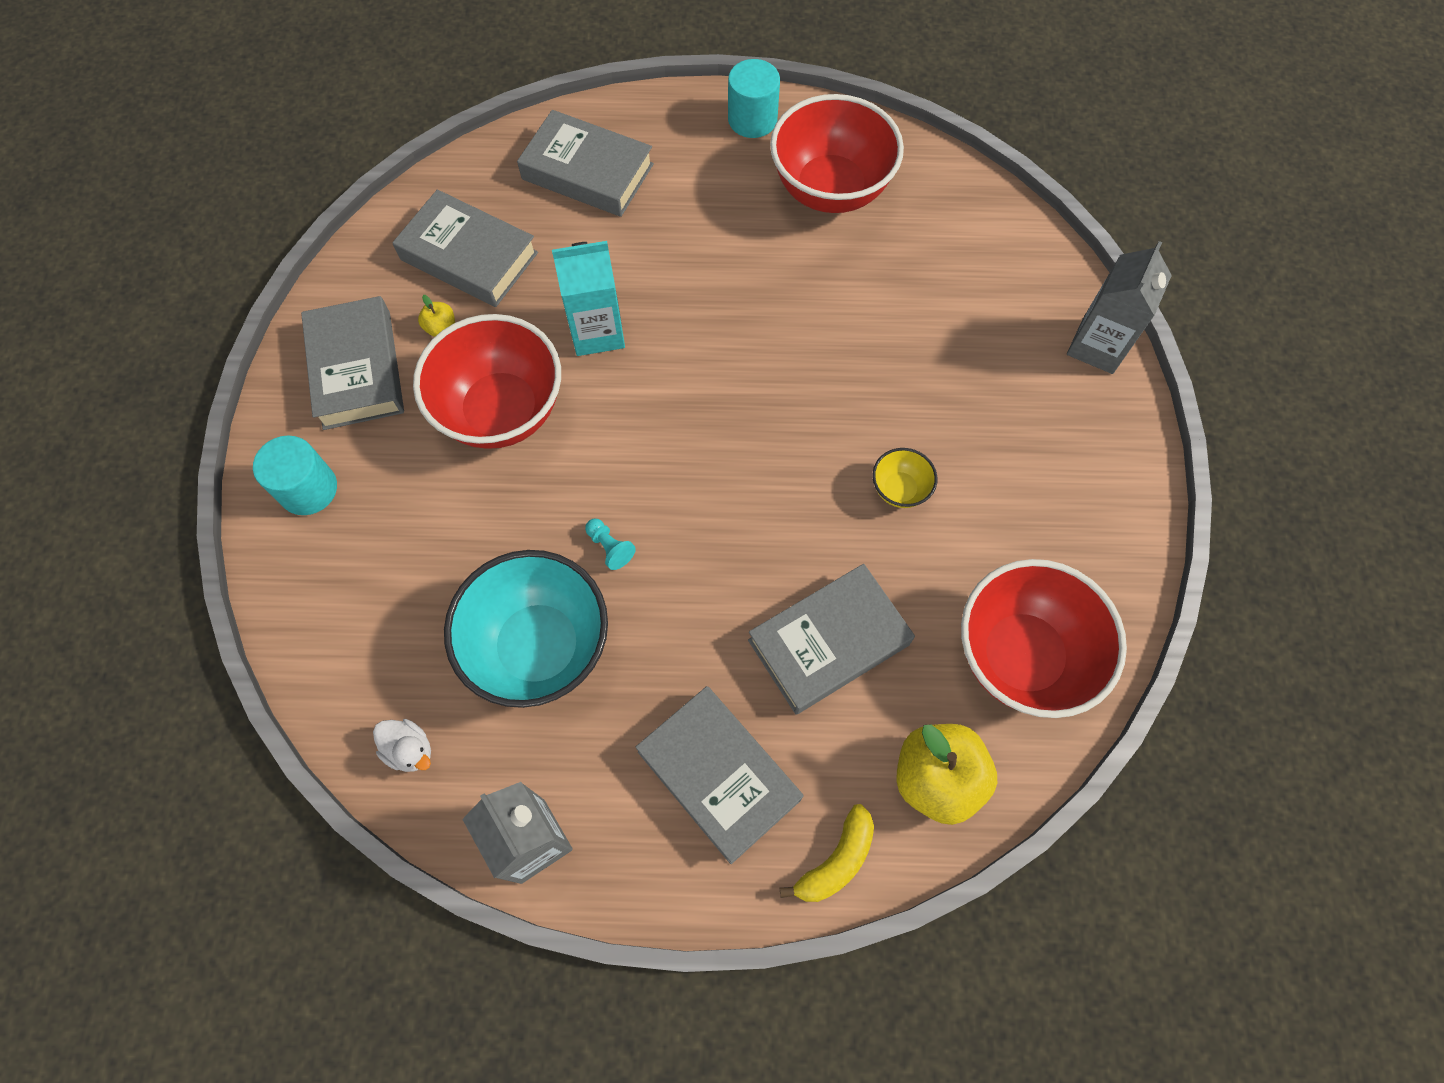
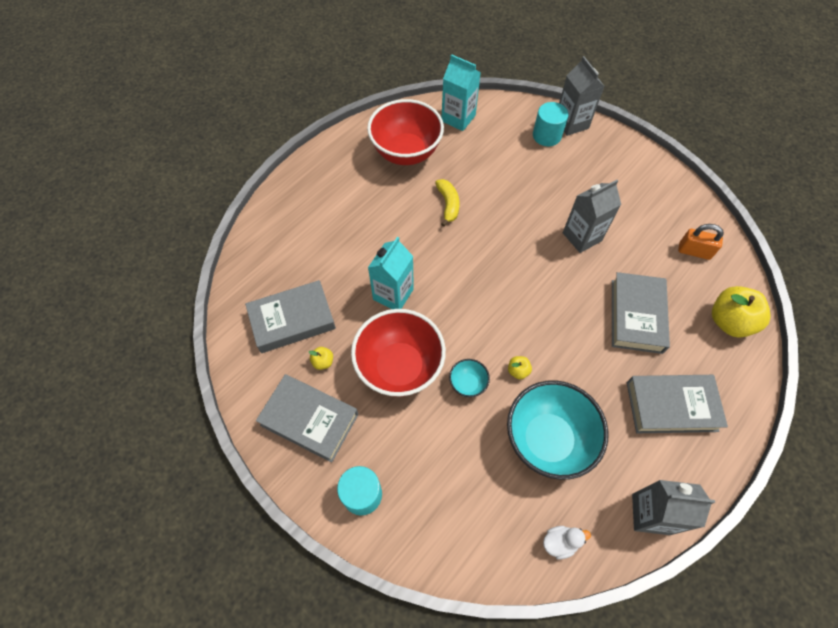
camera: 50 degrees left, 5 degrees down
grey book [517,110,654,217] -> none
turquoise pawn [585,519,636,570] -> yellow apple [508,356,532,379]
turquoise cylinder [728,59,780,138] -> turquoise cylinder moved to [533,102,569,146]
yellow banana [780,804,874,902] -> yellow banana moved to [435,179,459,227]
yellow bowl [872,448,937,508] -> grey carton [563,180,621,253]
red bowl [961,559,1127,718] -> orange padlock [678,224,724,260]
none -> turquoise carton [441,54,481,131]
none -> turquoise bowl [449,359,490,397]

